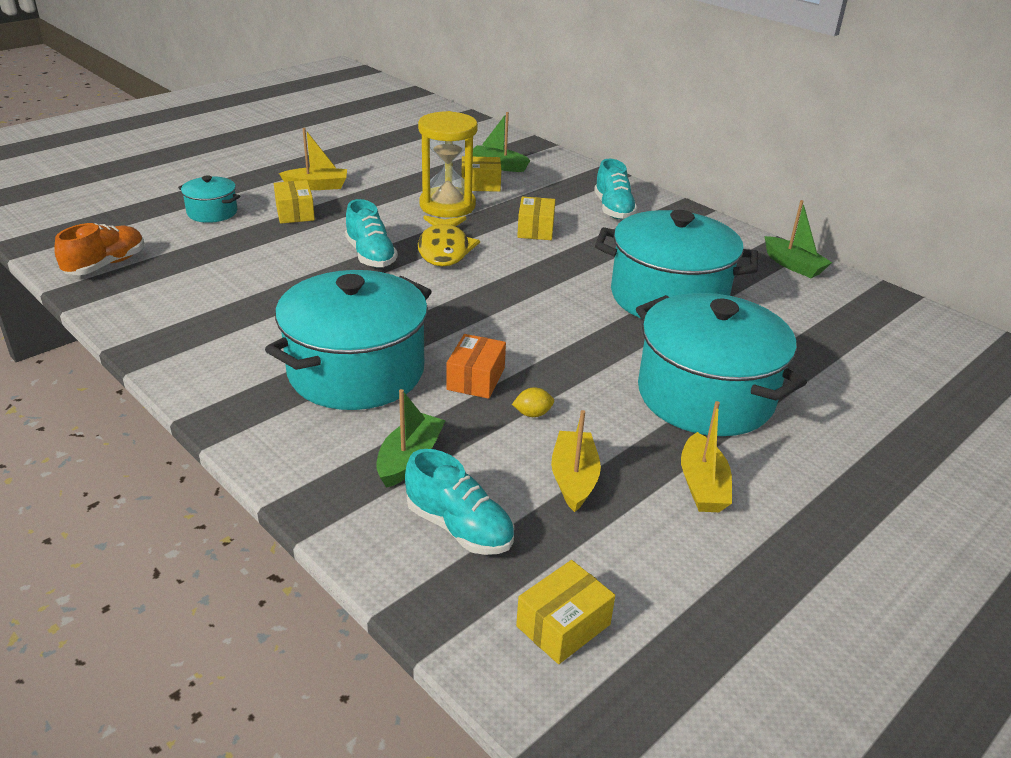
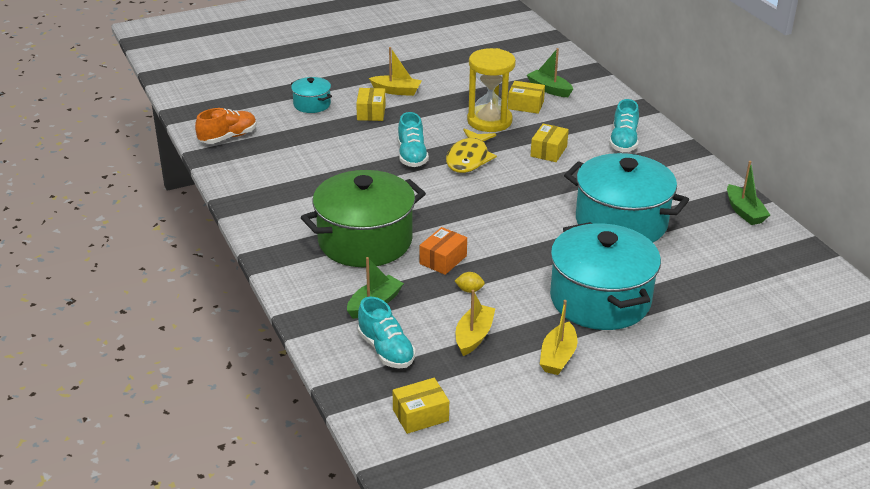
camera: 20 degrees right, 0 degrees up
turquoise pot [265,270,432,410] -> green pot [301,170,426,267]

